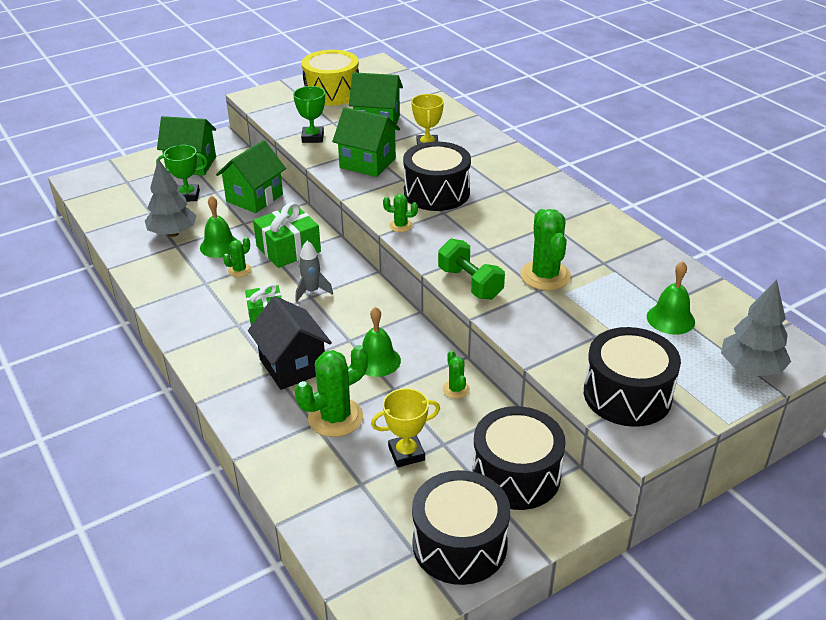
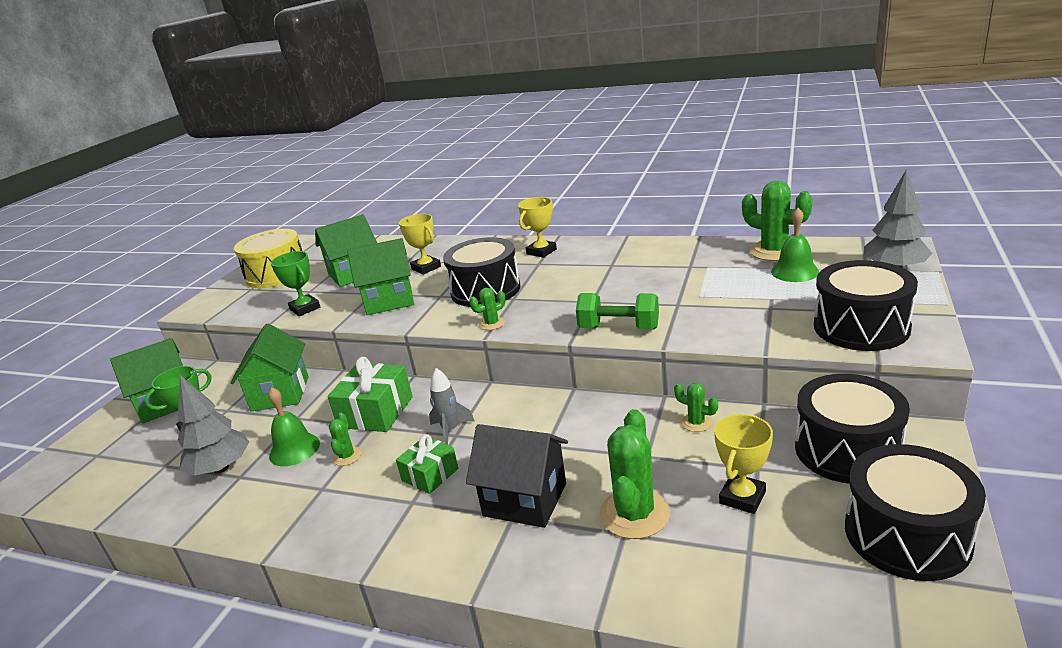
camera: 35 degrees left, 10 degrees down
green bell [362,307,401,377] -> none
green cactus [520,209,571,290] -> green cactus moved to [742,181,813,261]
none -> yellow trophy [518,197,557,258]

